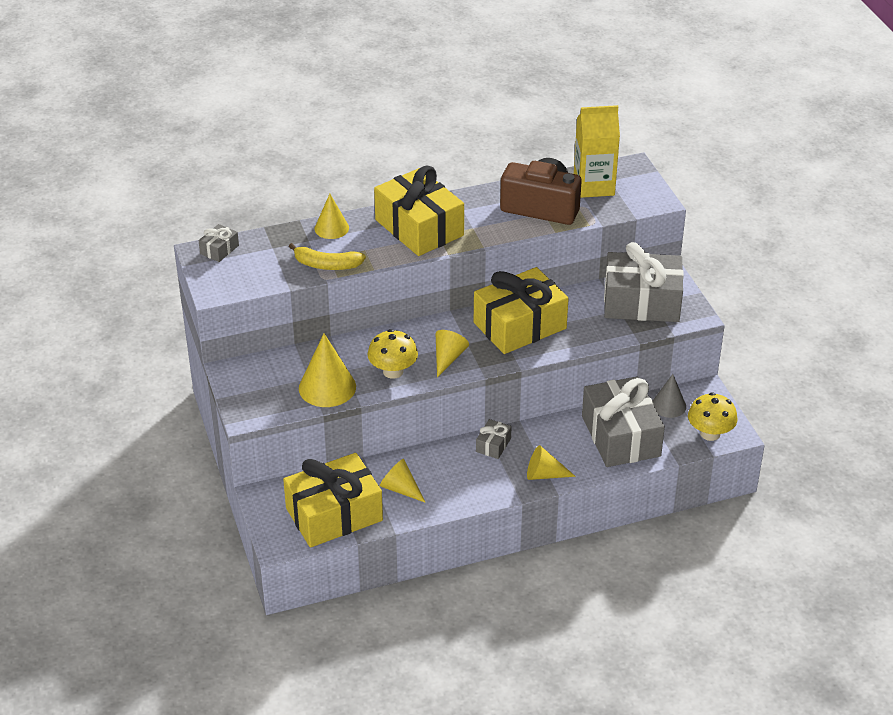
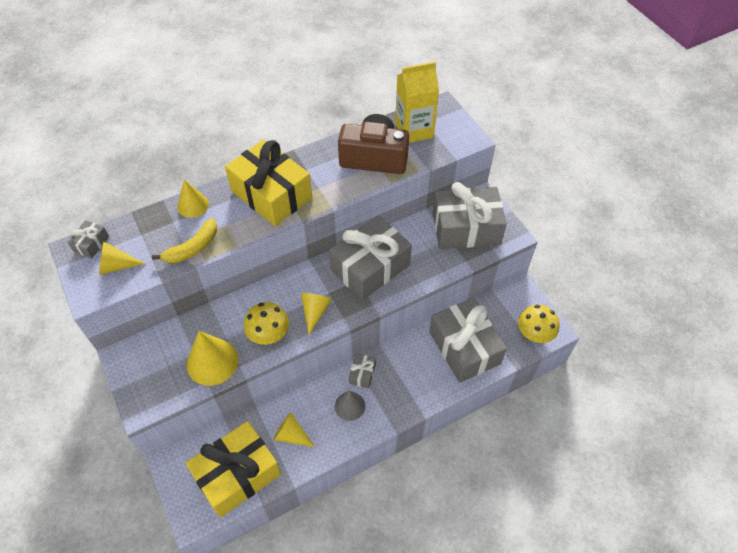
camera: 10 degrees left, 15 degrees up
yellow banana [289,243,366,270] -> yellow banana turned 45 degrees counterclockwise [152,218,217,263]
yellow gift [474,267,569,354] -> grey gift [329,215,412,300]
yellow cone [527,445,576,480] -> yellow cone moved to [99,241,145,275]
grey cone [653,374,686,418] -> grey cone moved to [335,391,365,421]

